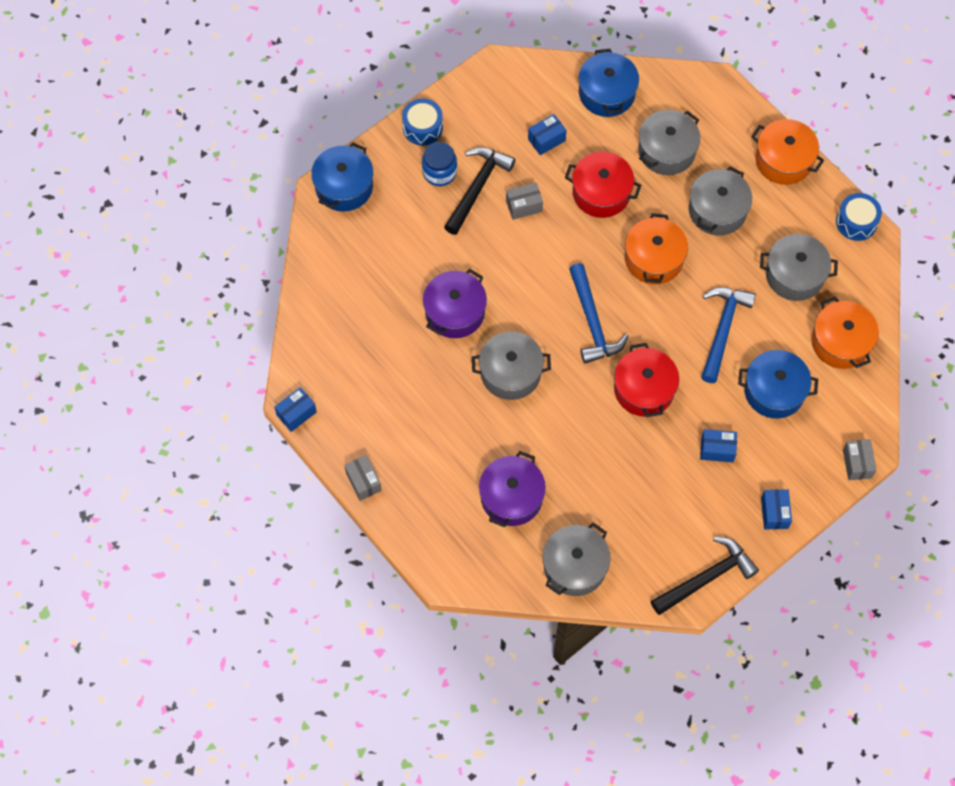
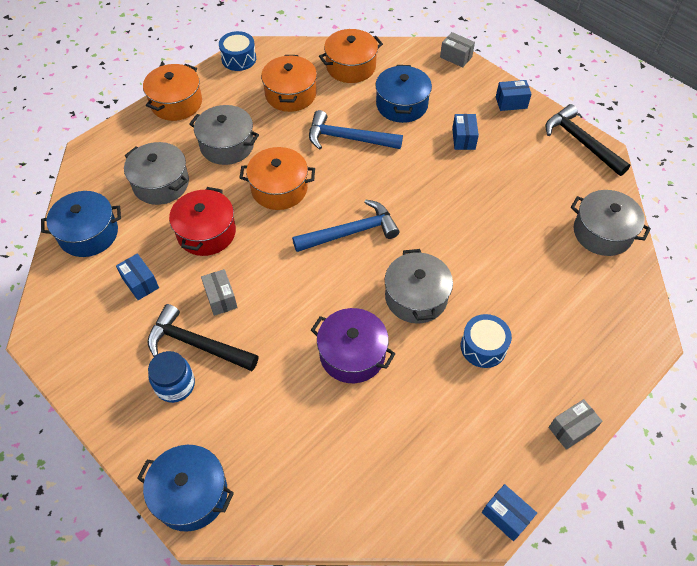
camera: 95 degrees left, 10 degrees down
blue drum [402,98,443,145] -> blue drum moved to [461,314,512,368]
purple pot [479,451,546,527] -> none
red pot [614,343,679,417] -> none
grey pot [760,234,838,301] -> orange pot [261,55,317,112]
grey box [843,439,877,480] -> grey box turned 45 degrees clockwise [440,32,475,67]

